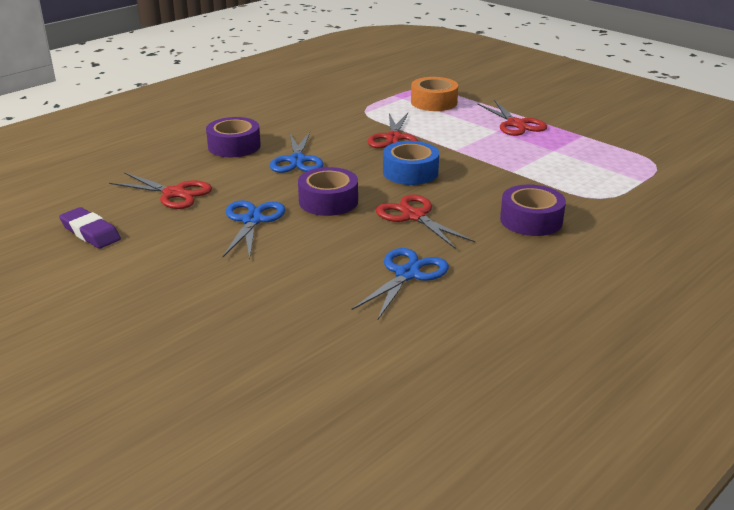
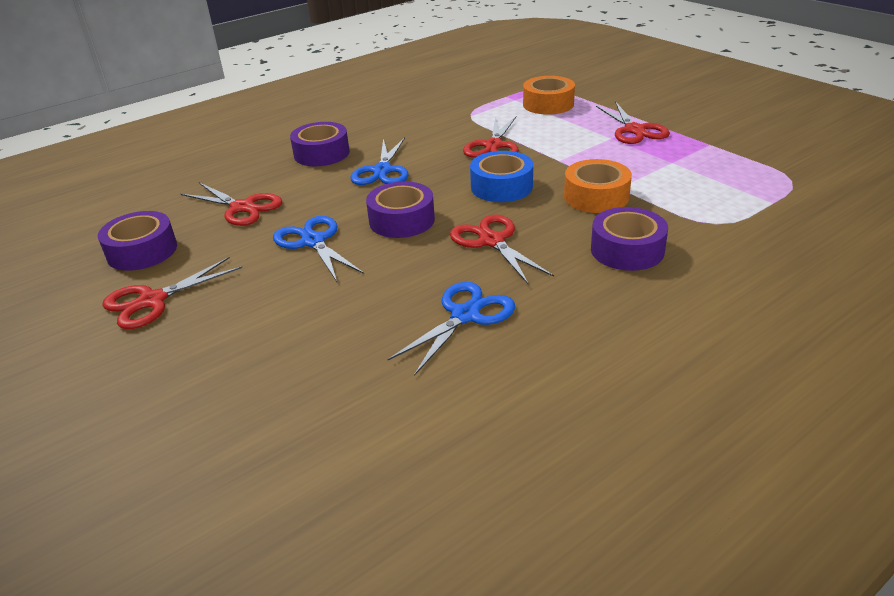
camera: 10 degrees right, 5 degrees up
purple eraser [59,207,121,249] -> purple tape [98,211,177,271]
blue scissors [223,200,286,259] -> blue scissors turned 45 degrees counterclockwise [273,216,364,282]
none -> red scissors [102,257,242,329]
none -> orange tape [564,159,632,213]

